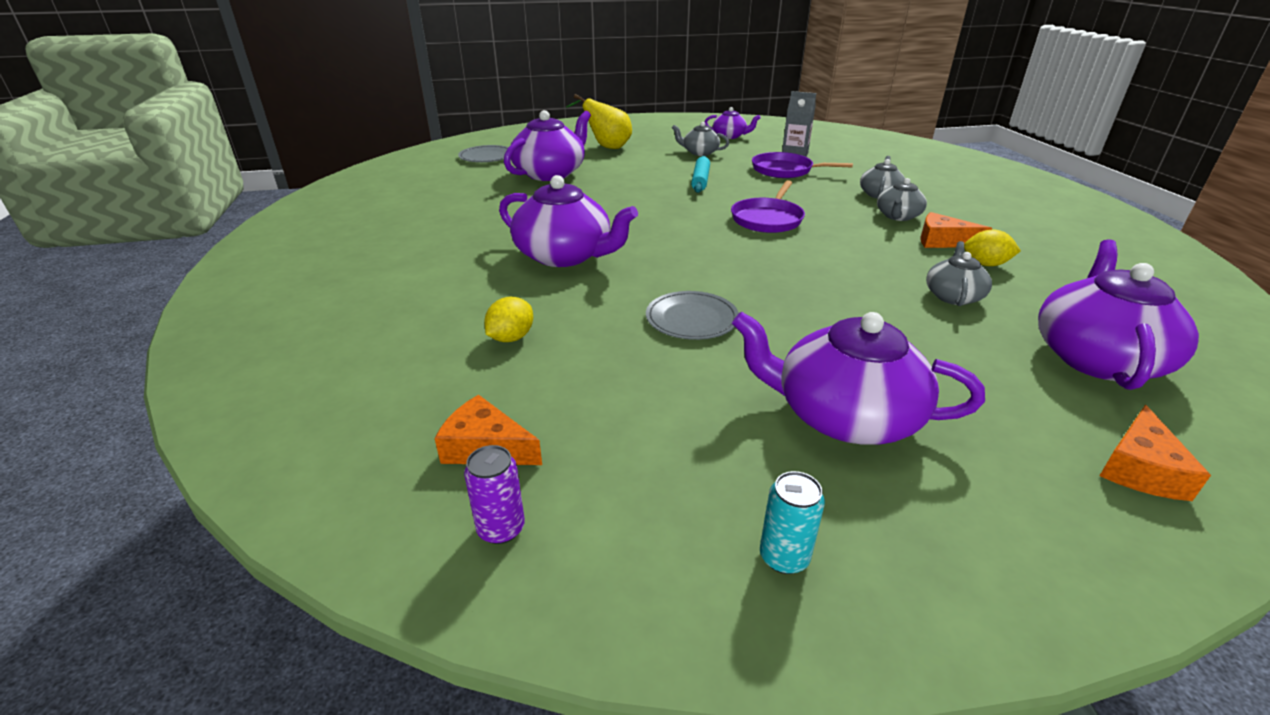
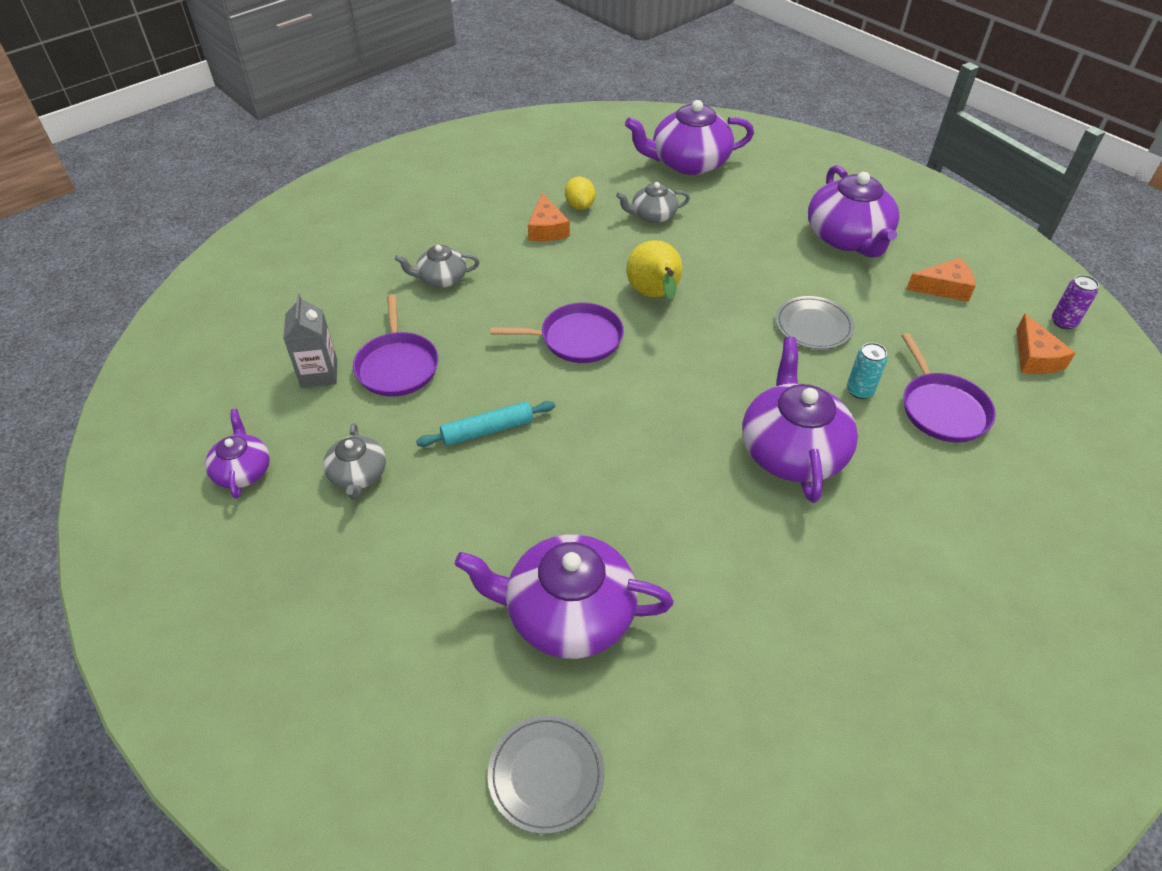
camera: 120 degrees left, 15 degrees up
yellow lemon [484,297,533,342] -> purple pan [901,333,996,443]
yellow pear [566,94,632,149] -> yellow pear moved to [627,240,682,300]
turquoise can [760,471,825,574] -> turquoise can moved to [847,343,887,399]
grey teapot [877,178,927,221] -> none
orange cheese [1100,405,1211,501] -> orange cheese moved to [906,258,975,302]

